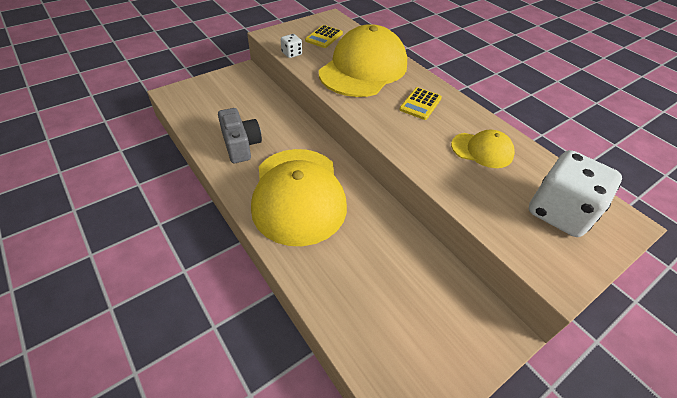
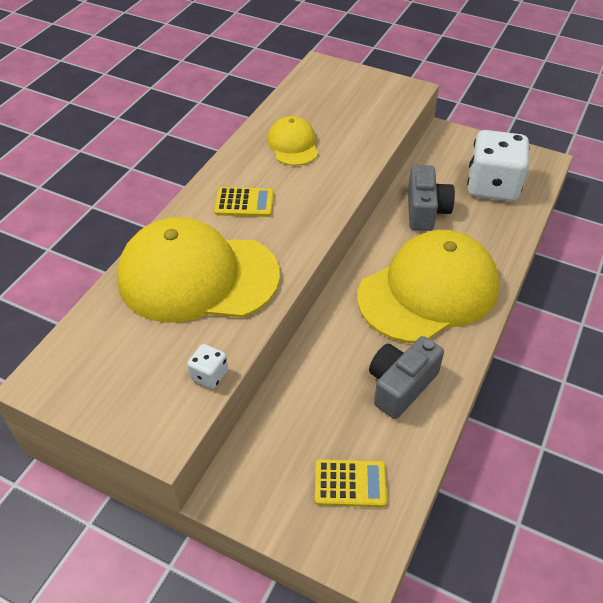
camera: 115 degrees left, 0 degrees up
yellow calculator [305,25,343,48] -> yellow calculator moved to [315,459,387,507]
white dice [529,150,622,237] -> white dice moved to [467,130,530,201]
none -> grey camera [408,165,455,231]

